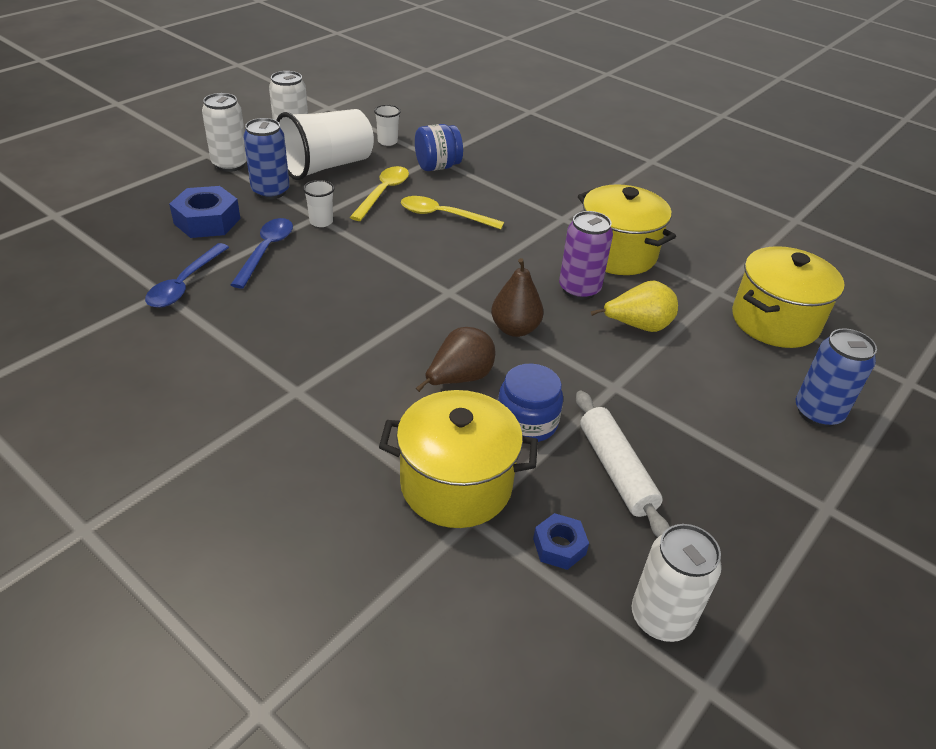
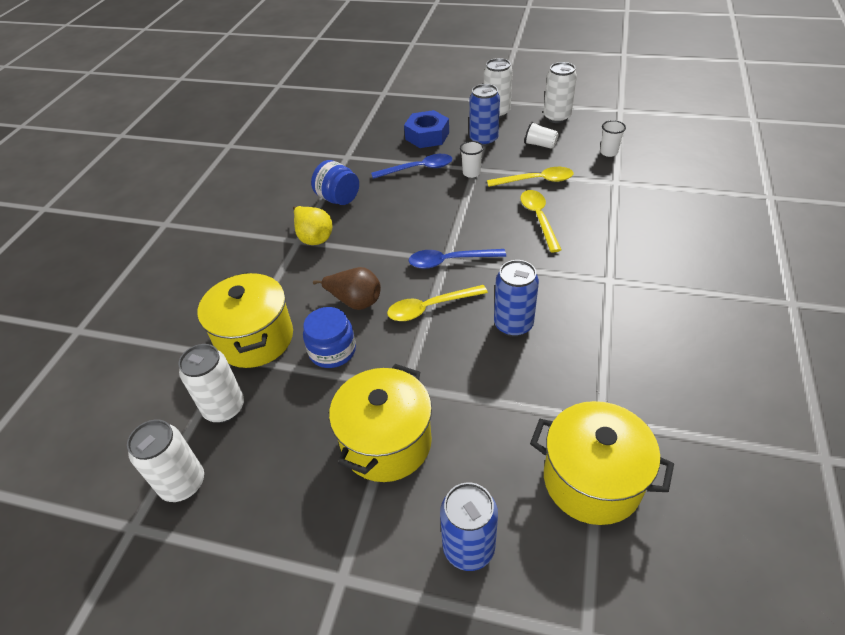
camera: 70 degrees right, 5 degrees up
blue spoon [145,243,229,308] -> blue spoon moved to [409,249,506,269]
white cup [276,109,374,180] -> white cup [525,122,559,149], size x0.43
blue jar [415,124,463,171] -> blue jar moved to [311,160,359,205]
brown pear [491,258,544,337] -> yellow spoon [387,285,488,321]
blue nut [533,513,589,570] -> white can [178,344,244,423]
purple can [559,211,613,300] -> blue can [494,260,539,337]
white rolling pin [576,391,670,537] -> none
yellow pot [578,184,676,275] -> yellow pot moved to [329,364,432,482]
yellow pear [591,281,678,332] -> yellow pear moved to [293,206,333,245]

